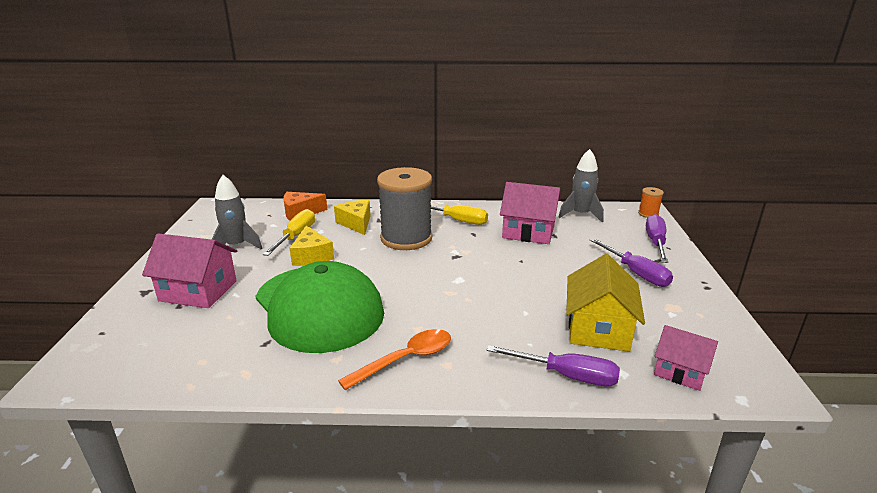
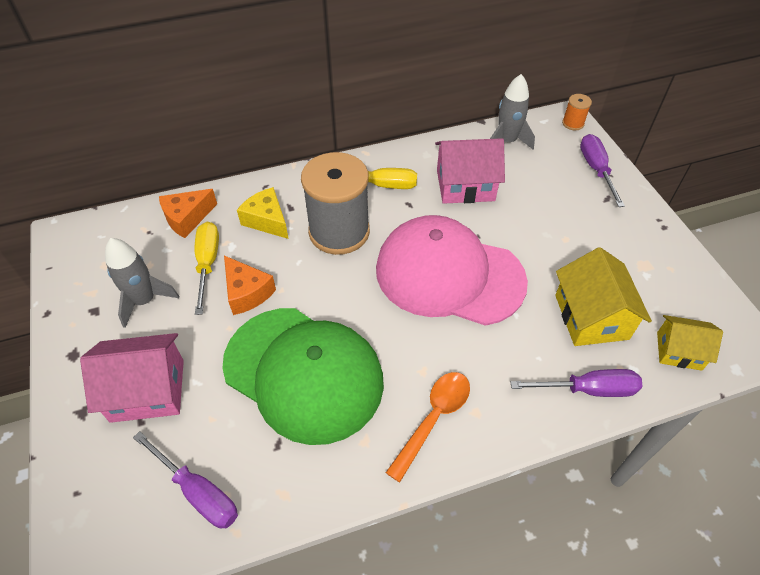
camera: 20 degrees left, 25 degrees up
yellow cheese [290,226,334,266] -> orange cheese [224,256,276,315]
purple screwdriver [589,238,673,287] -> purple screwdriver moved to [133,431,238,528]
pink house [654,325,718,391] -> yellow house [657,315,723,371]
none -> pink cap [376,215,528,326]

